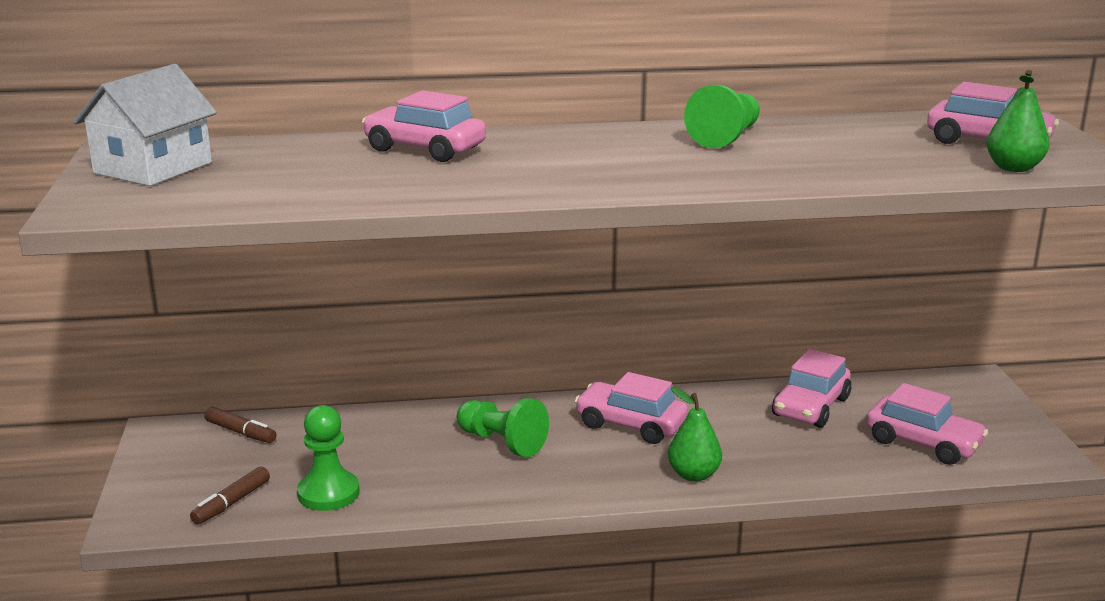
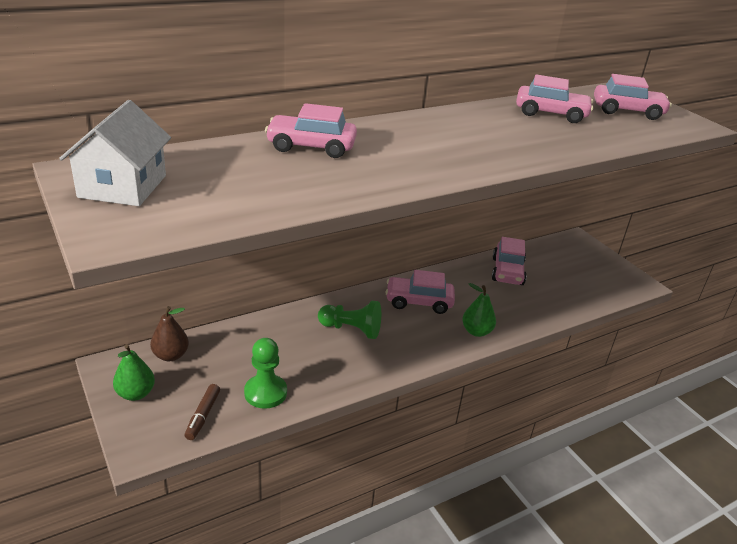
camera: 25 degrees left, 10 degrees up
brown marker [204,406,276,443] -> brown pear [150,306,189,361]
green pawn [684,85,760,148] -> none
pink car [866,383,988,465] -> pink car moved to [516,75,594,123]
green pear [986,70,1050,172] -> green pear moved to [113,344,155,401]

